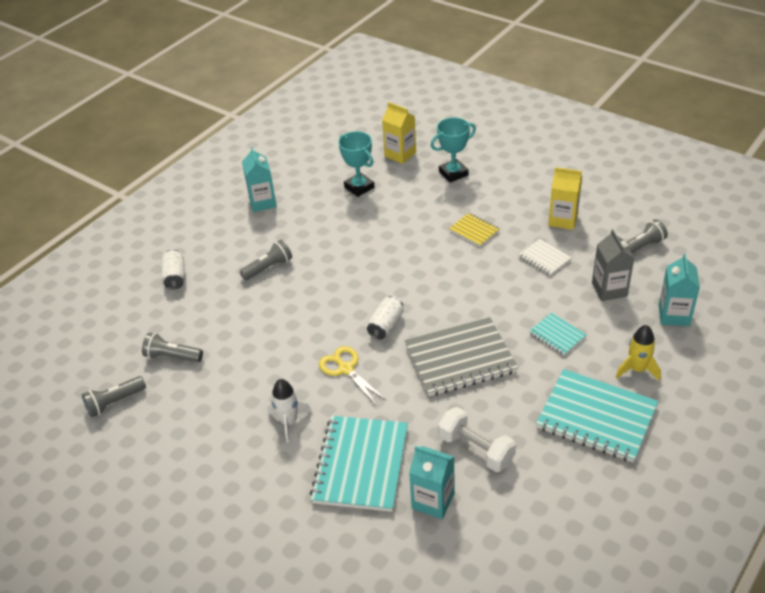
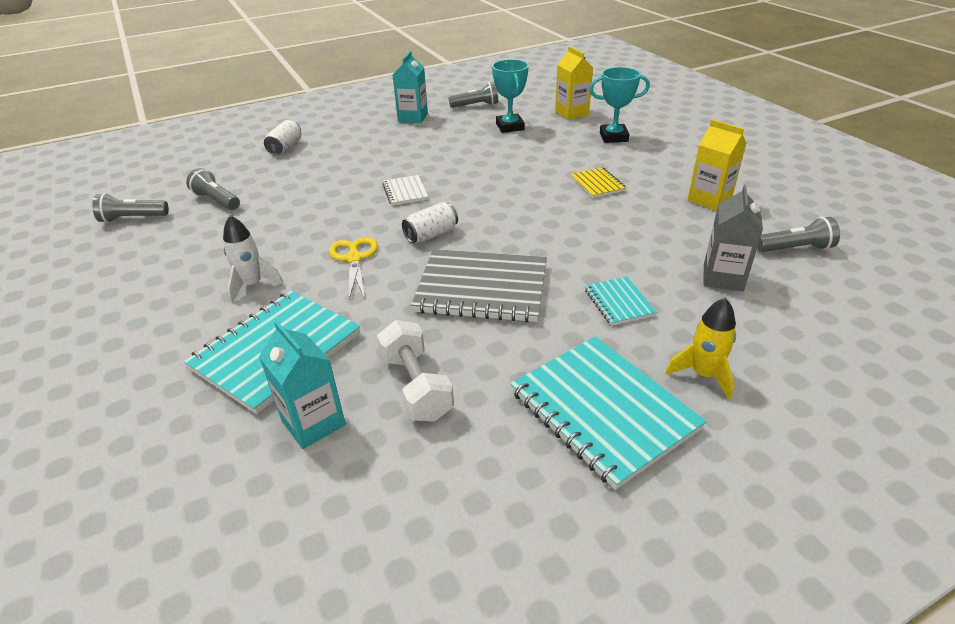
camera: 25 degrees right, 5 degrees down
grey flashlight [240,239,292,280] -> grey flashlight moved to [448,82,498,108]
white notebook [519,239,571,276] -> white notebook moved to [382,175,429,206]
turquoise carton [659,254,700,326] -> none

